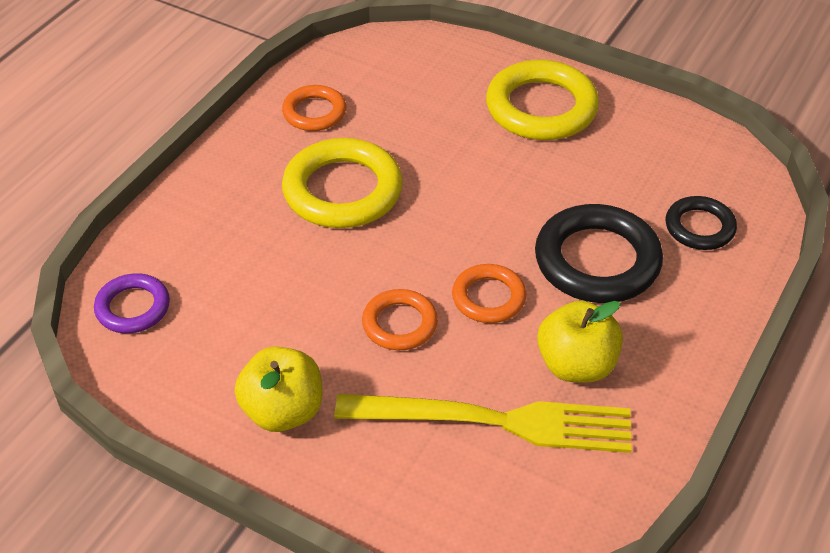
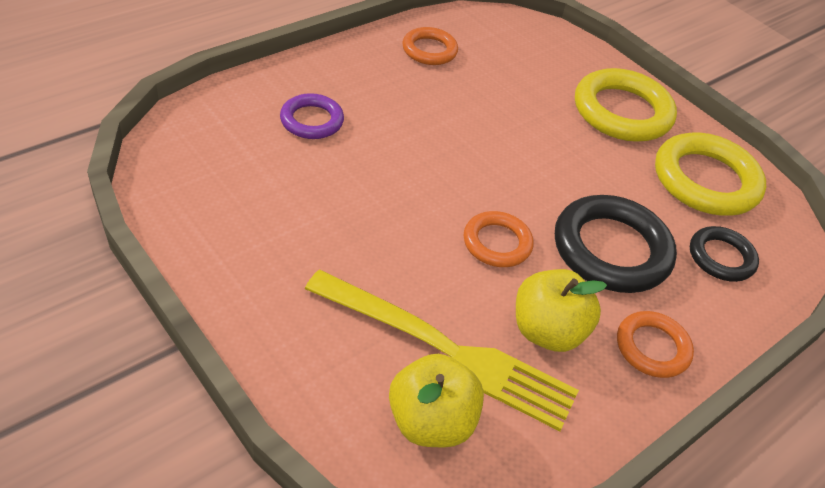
camera: 15 degrees right, 0 degrees up
purple ring [94,273,170,333] -> purple ring moved to [280,93,344,139]
yellow apple [235,346,322,432] -> yellow apple moved to [389,354,484,447]
yellow ring [282,138,403,228] -> yellow ring moved to [655,132,766,216]
orange ring [362,289,438,350] -> orange ring moved to [617,311,694,378]

